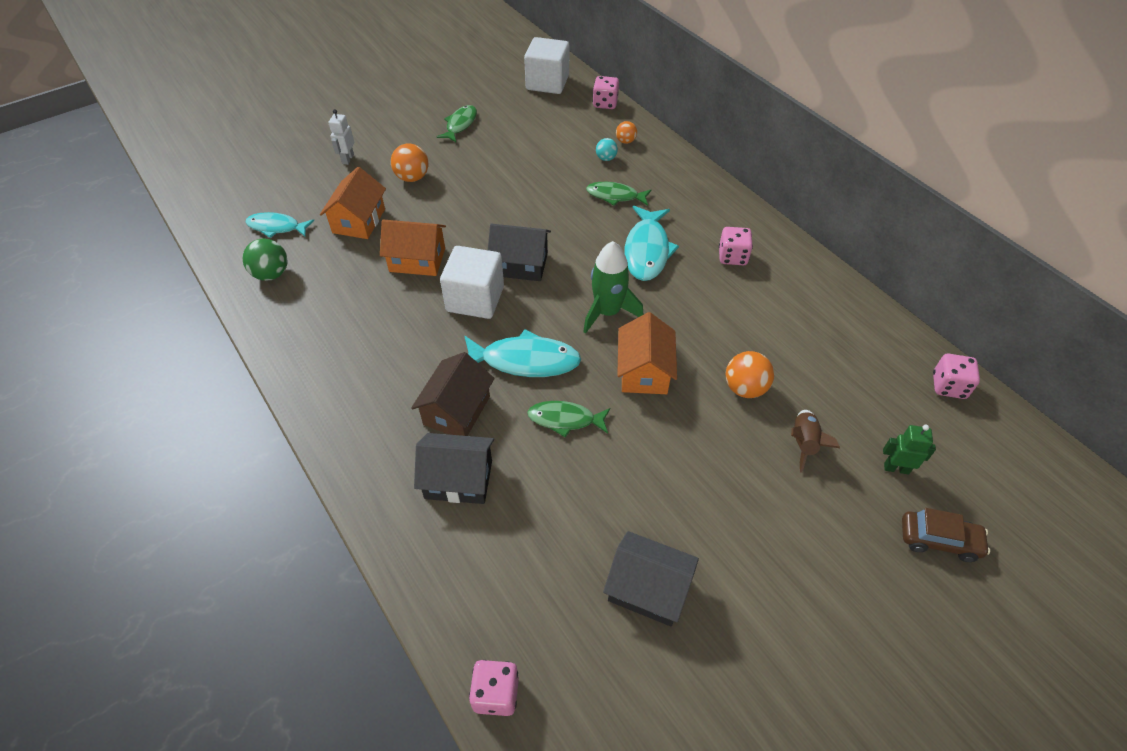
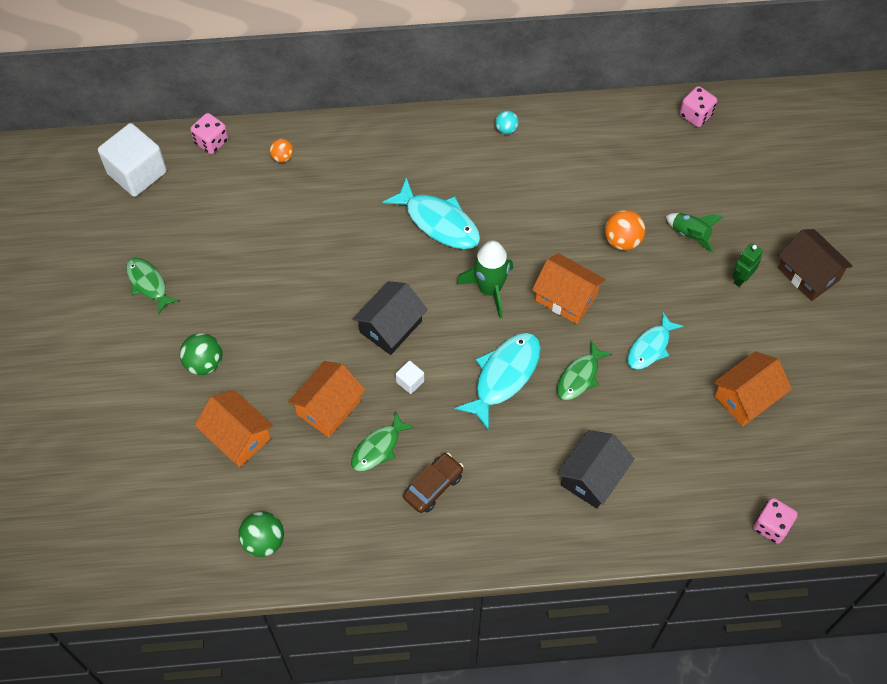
camera: 60 degrees left, 10 degrees up
turquoise fish [245,212,314,238] -> turquoise fish moved to [627,312,684,369]
white robot [329,109,354,165] -> none
orange ball [391,143,428,182] -> green ball [180,333,223,375]
brown house [411,352,495,436] -> brown house moved to [778,229,853,301]
white cube [440,246,504,319] -> white cube [396,361,424,394], size x0.43
green fish [586,182,651,206] -> green fish moved to [351,411,415,472]
turquoise ball [596,138,618,161] -> turquoise ball moved to [495,111,519,134]
black house [603,531,699,626] -> orange house [713,351,792,426]
pink dice [719,227,753,265] -> none
brown rocket [791,410,840,473] -> green rocket [666,213,723,252]
green robot [883,425,936,474] -> green robot moved to [733,243,763,287]
brown car [902,508,990,562] -> brown car moved to [403,453,464,513]

